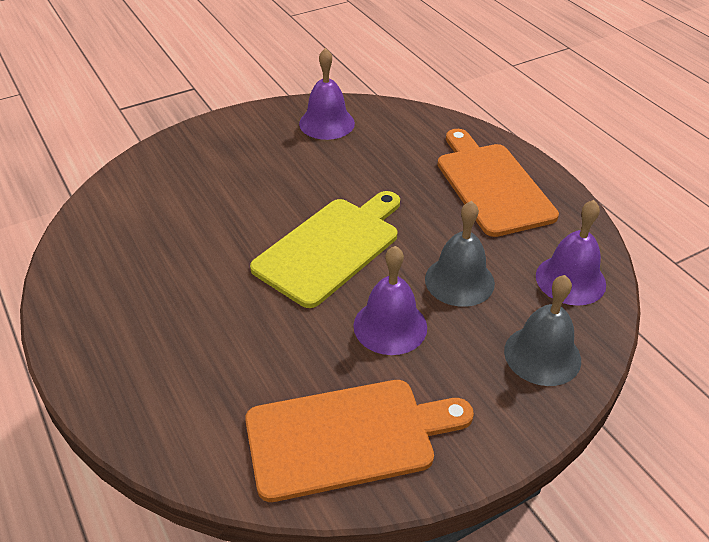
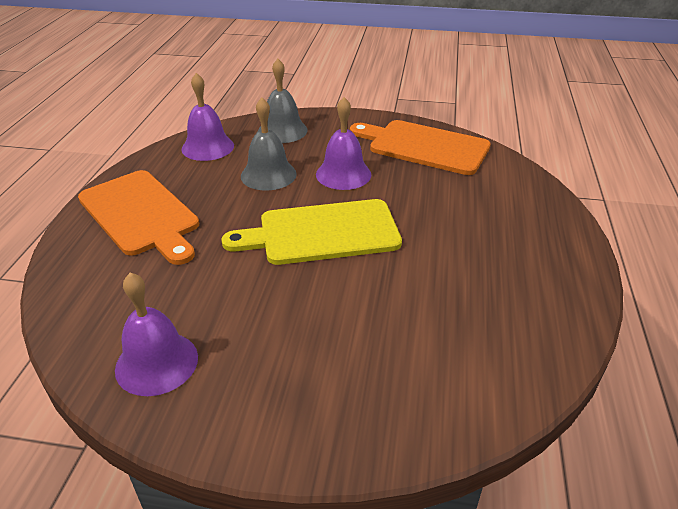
camera: 140 degrees left, 5 degrees down
orange cutting board [437,129,559,237] -> orange cutting board turned 60 degrees counterclockwise [78,170,199,265]

